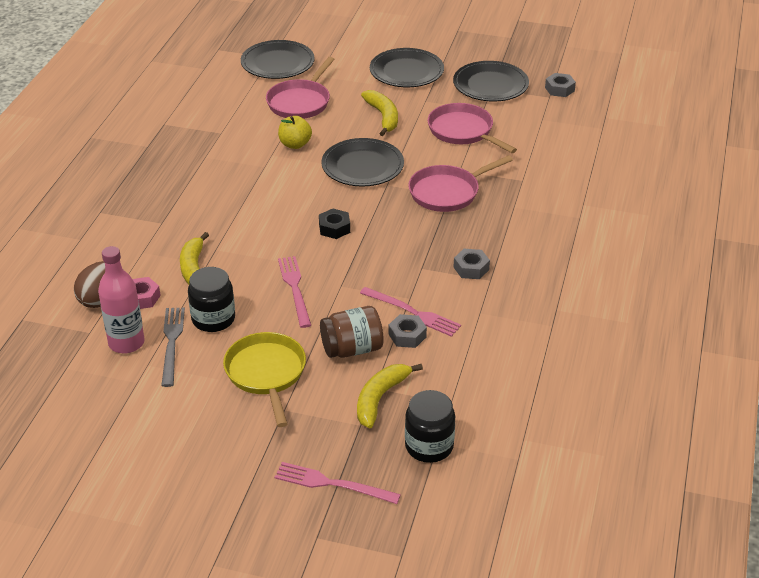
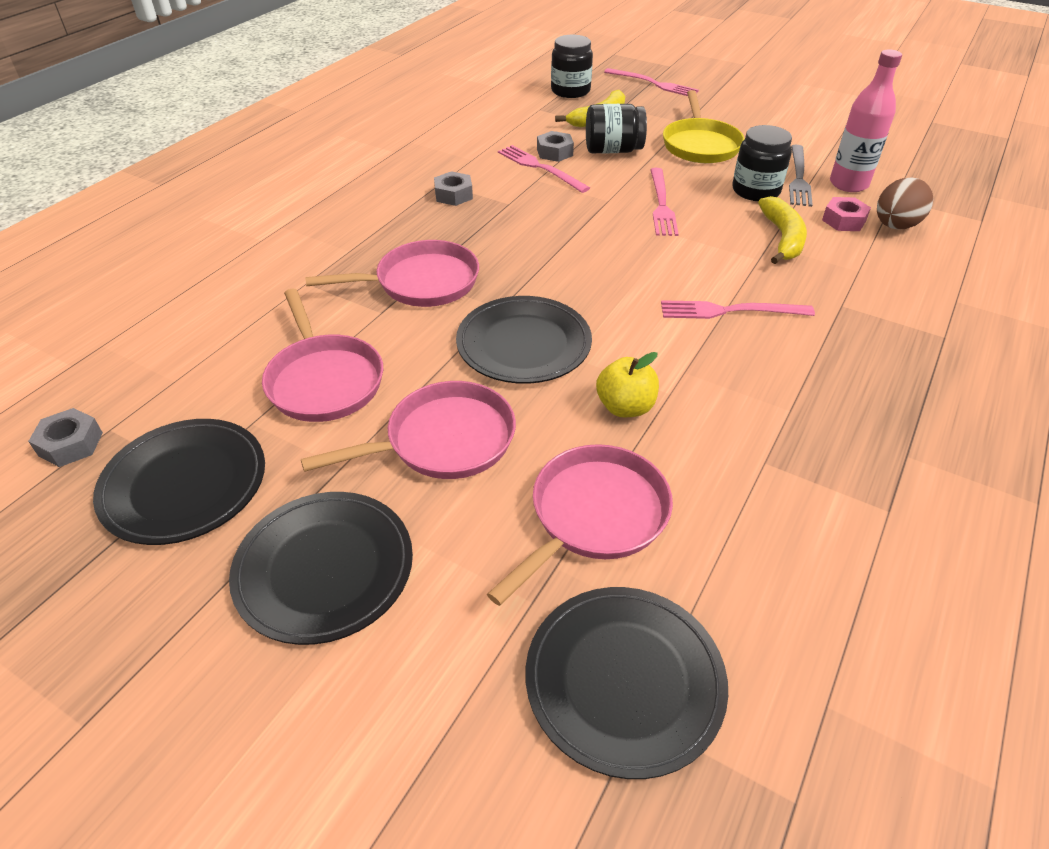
camera: 165 degrees left, 5 degrees up
black nut [319,209,350,239] -> none
brown jar [320,306,384,358] -> black jar [586,104,647,154]
yellow banana [361,90,398,136] -> pink pan [301,381,516,479]
none -> pink fork [661,300,815,319]

